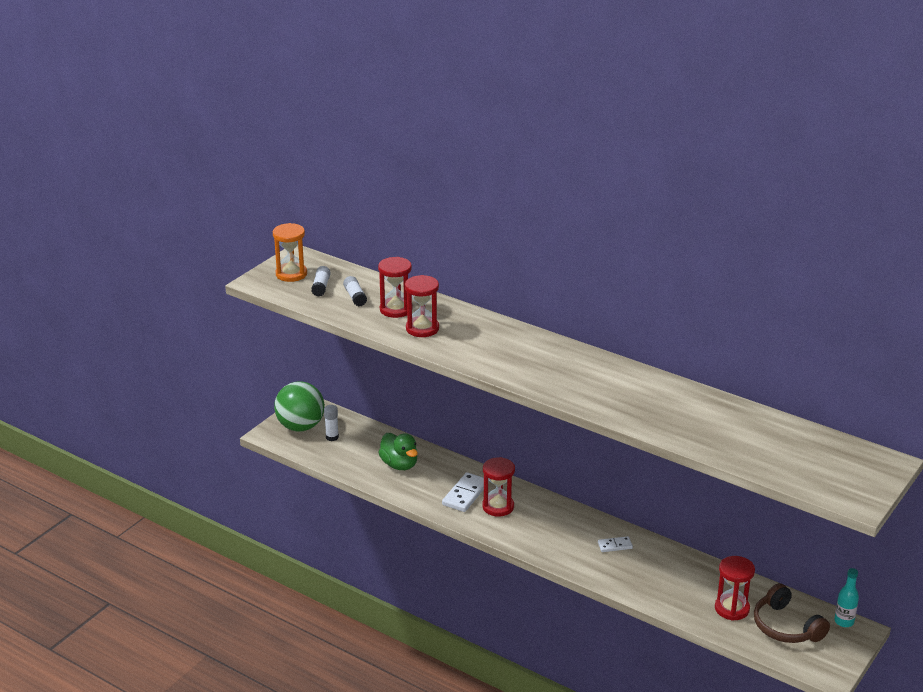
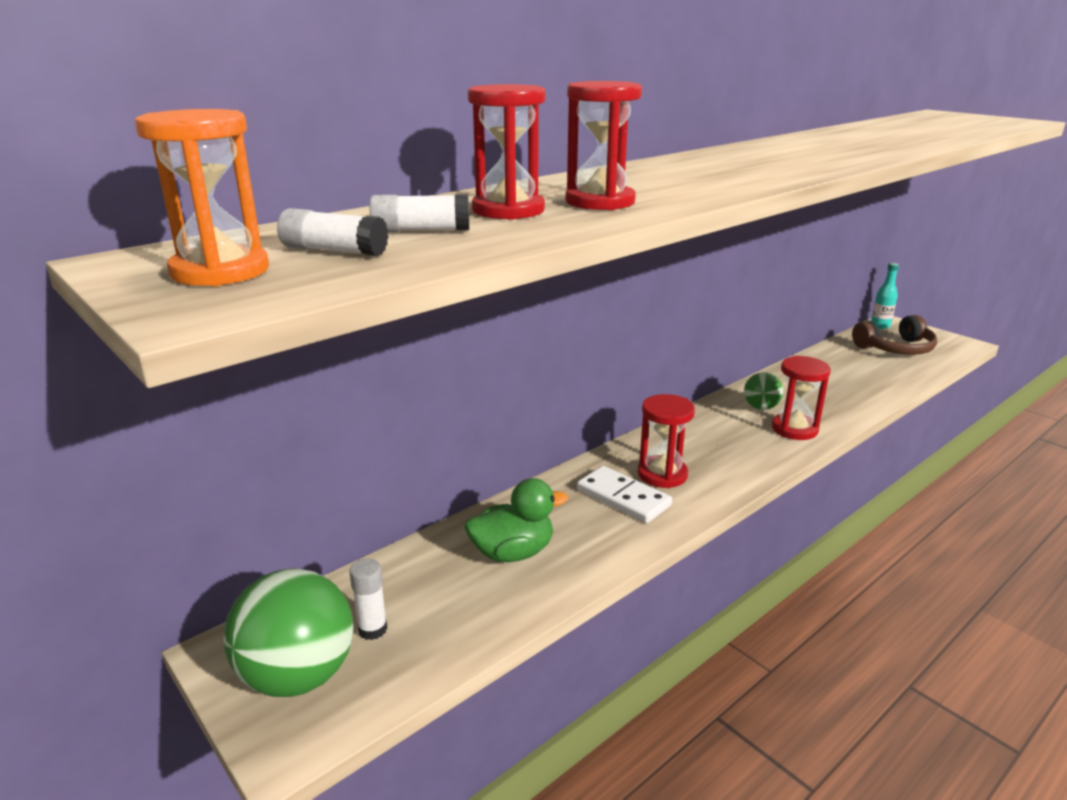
camera: 75 degrees left, 5 degrees down
white domino [598,536,633,552] -> green ball [744,372,783,410]
red hourglass [715,556,755,621] -> red hourglass moved to [772,356,831,440]

